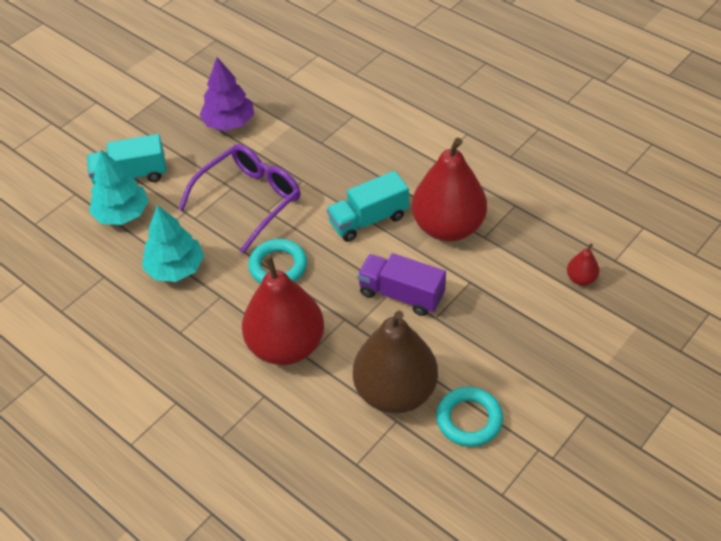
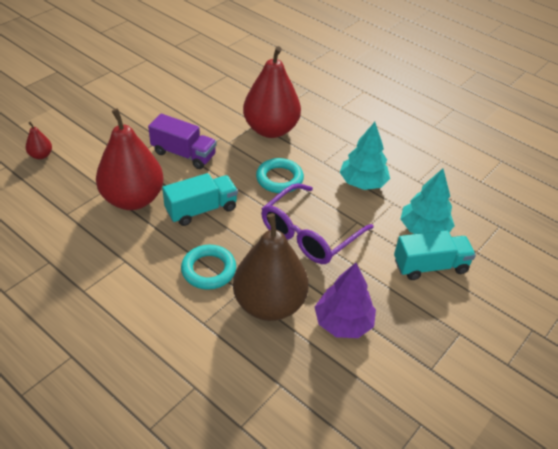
camera: 175 degrees right, 5 degrees down
brown pear [353,311,438,413] -> brown pear moved to [233,213,309,321]
turquoise ring [436,387,503,447] -> turquoise ring moved to [181,245,236,290]

